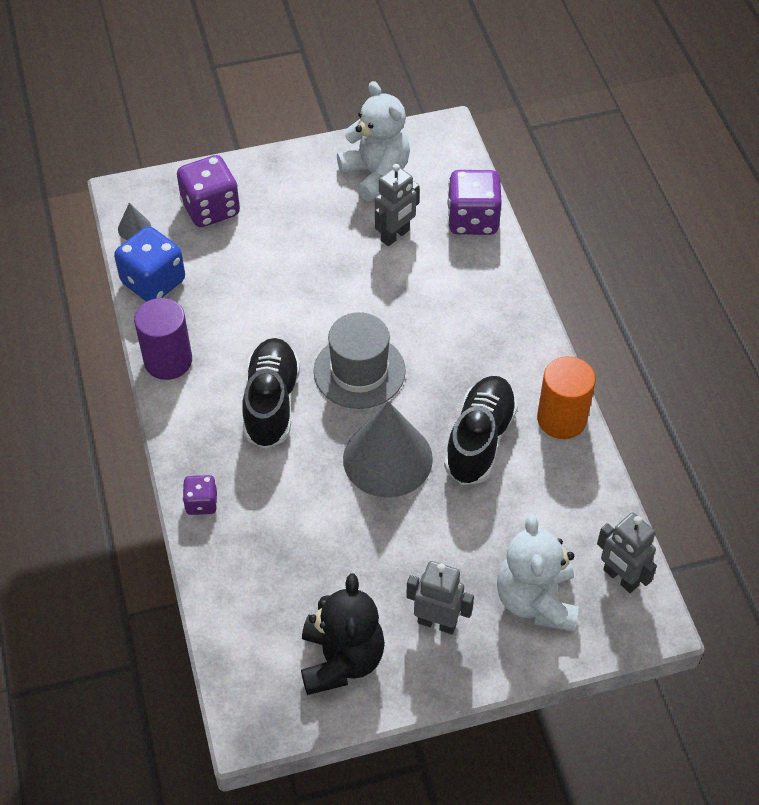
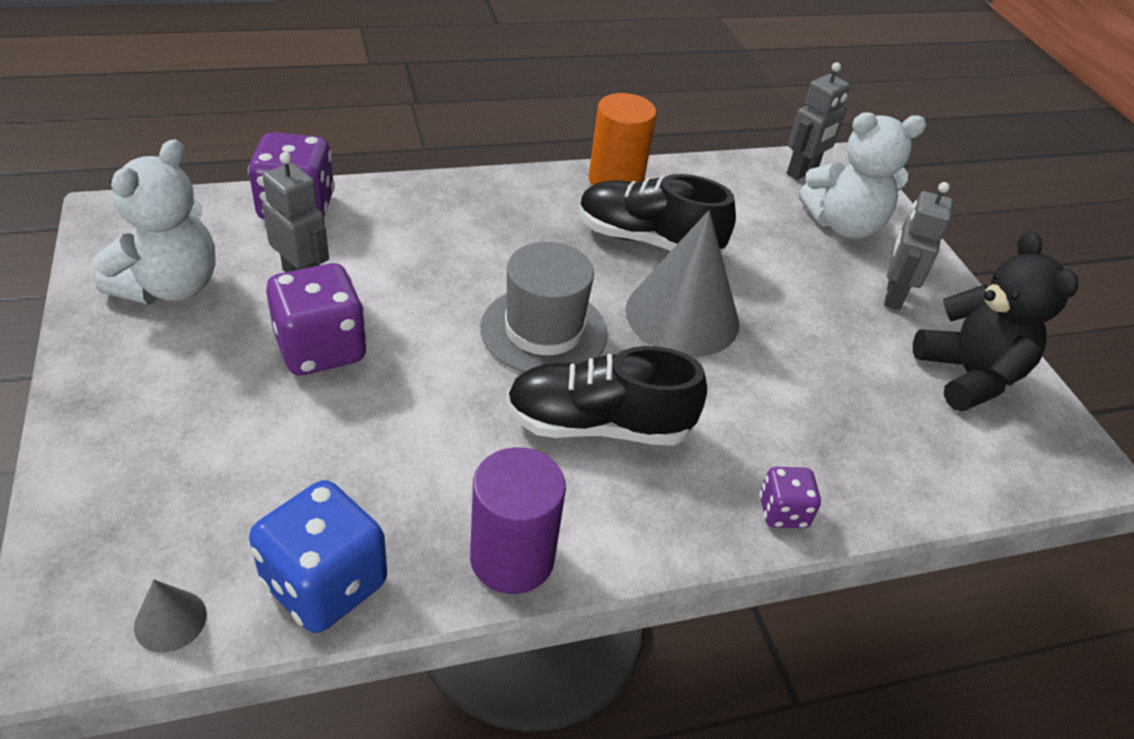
camera: 95 degrees left, 10 degrees down
purple dice [177,155,240,227] -> purple dice moved to [266,263,367,375]
black teddy bear [301,574,385,695] -> black teddy bear turned 75 degrees clockwise [913,231,1078,412]
white teddy bear [337,81,410,201] -> white teddy bear turned 150 degrees clockwise [93,139,215,304]

